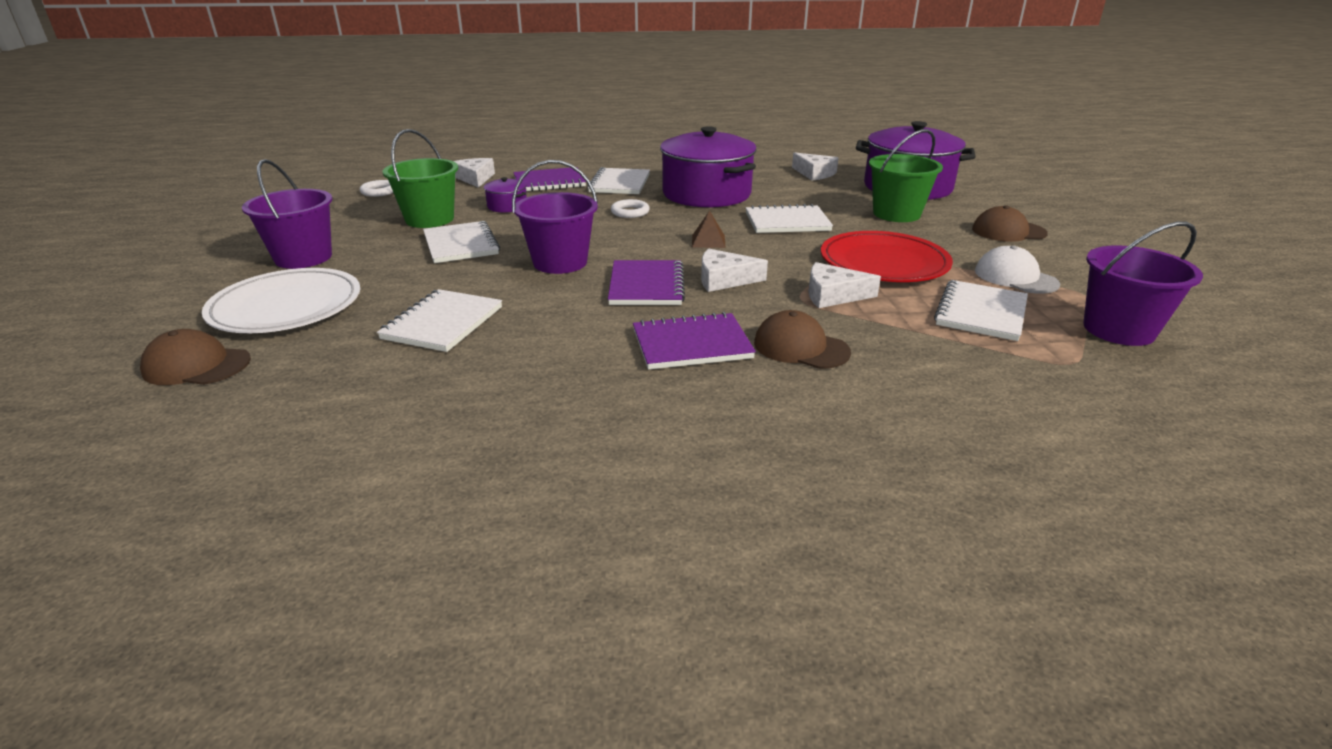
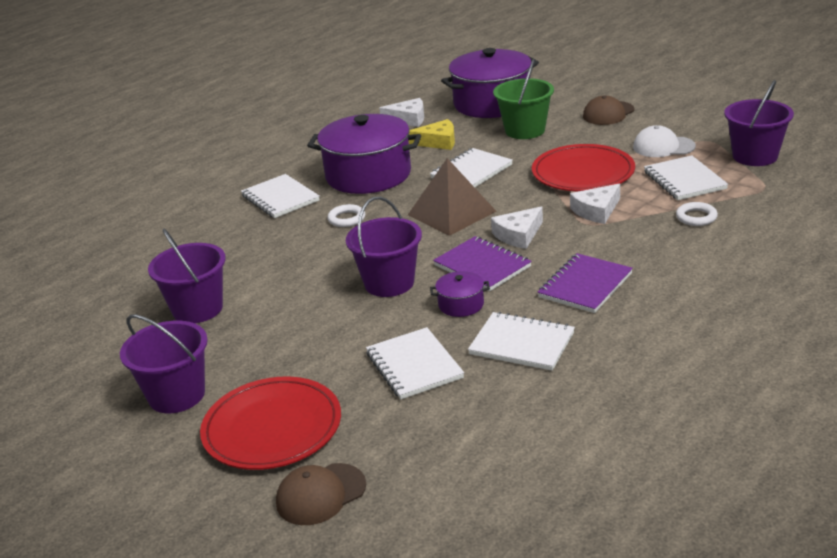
camera: 40 degrees left, 0 degrees up
white plate [202,268,360,333] -> red plate [200,377,341,470]
white ring [360,180,393,197] -> white ring moved to [676,202,718,226]
green bucket [382,129,458,228] -> purple bucket [148,229,226,323]
white notebook [423,221,500,263] -> white notebook moved to [468,312,575,371]
white cheese [454,158,495,188] -> none
purple pot [484,177,527,213] -> purple pot moved to [430,271,490,317]
purple notebook [513,167,586,192] -> none
brown pyramid [692,211,726,248] -> brown pyramid [408,158,496,236], size x2.13
brown cap [754,310,851,369] -> none
none -> yellow cheese [409,119,455,150]

